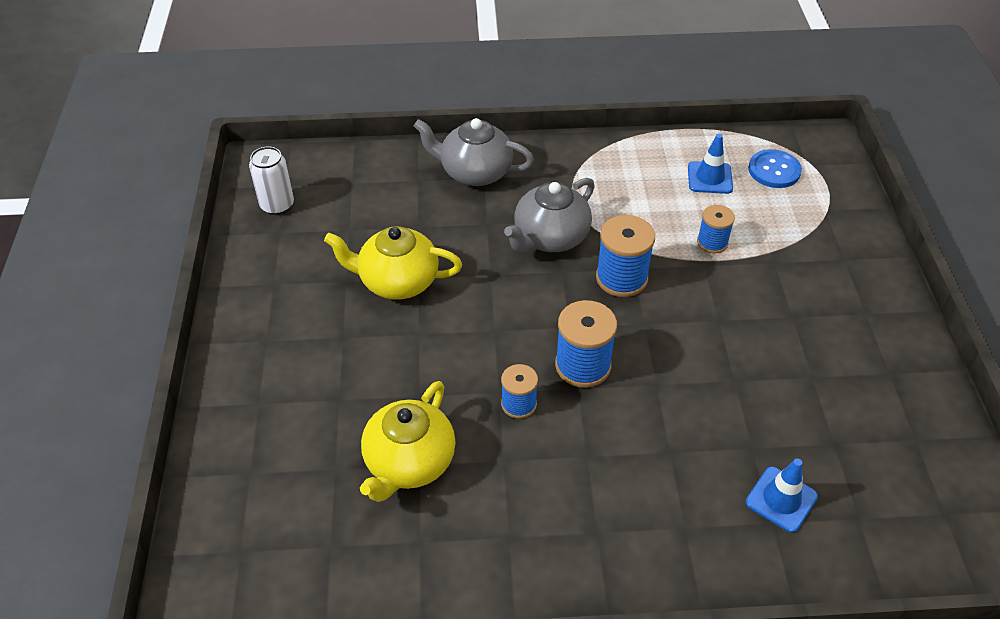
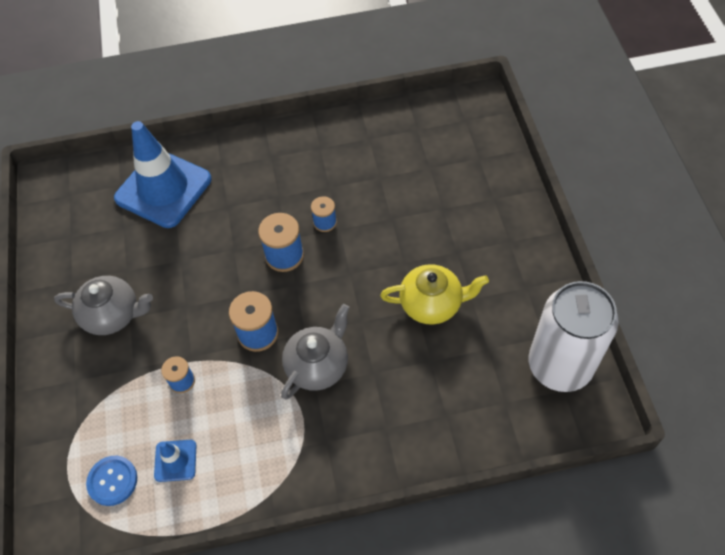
camera: 175 degrees right, 10 degrees up
white can [249,146,294,215] -> white can [529,281,619,392], size x2.16
yellow teapot [360,381,456,502] -> none
grey teapot [414,118,534,186] -> grey teapot moved to [54,276,153,335]
blue traffic cone [746,458,818,533] -> blue traffic cone [114,121,212,228], size x2.25

